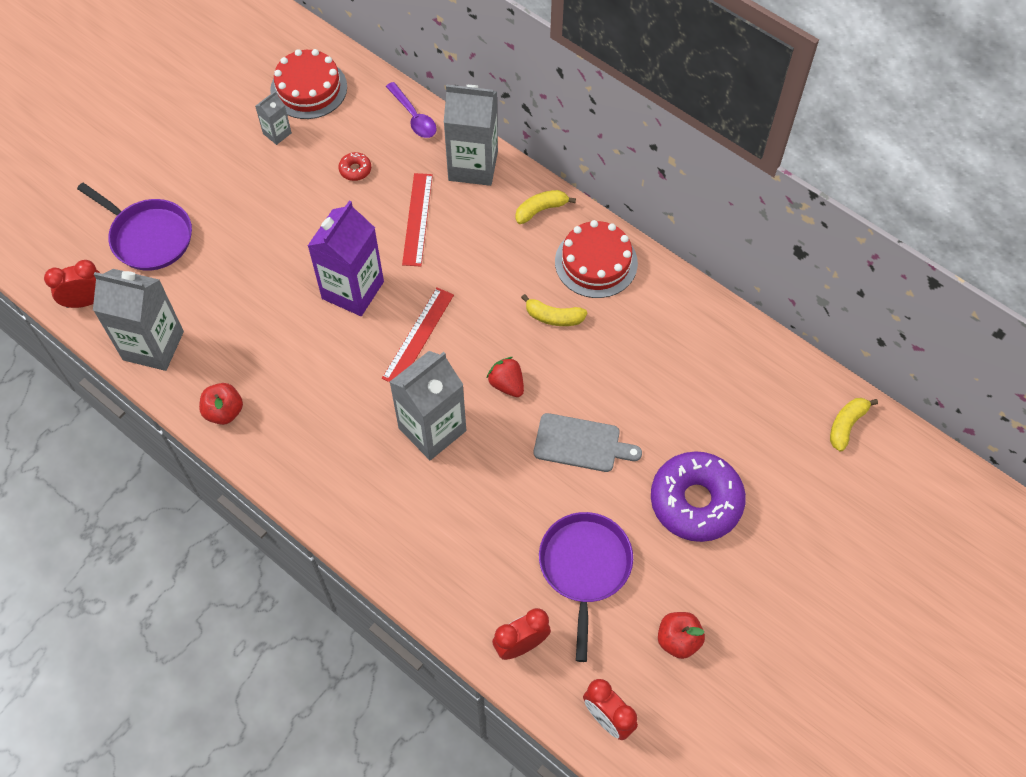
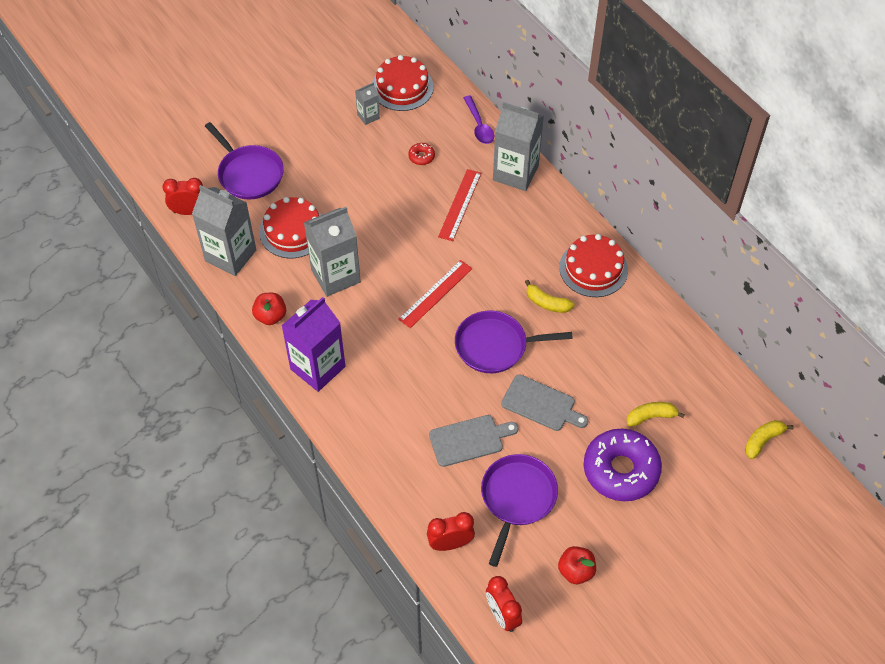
camera: 15 degrees right, 5 degrees down
purple carton [308,201,384,316] -> purple carton moved to [281,297,346,392]
grey carton [390,351,466,460] -> grey carton moved to [304,207,361,297]
red strawberry [486,357,524,397] -> purple pan [455,310,573,373]
yellow banana [515,190,576,224] -> yellow banana moved to [627,402,685,427]
none -> red cake [259,197,321,258]
none -> grey cutting board [429,415,518,467]

